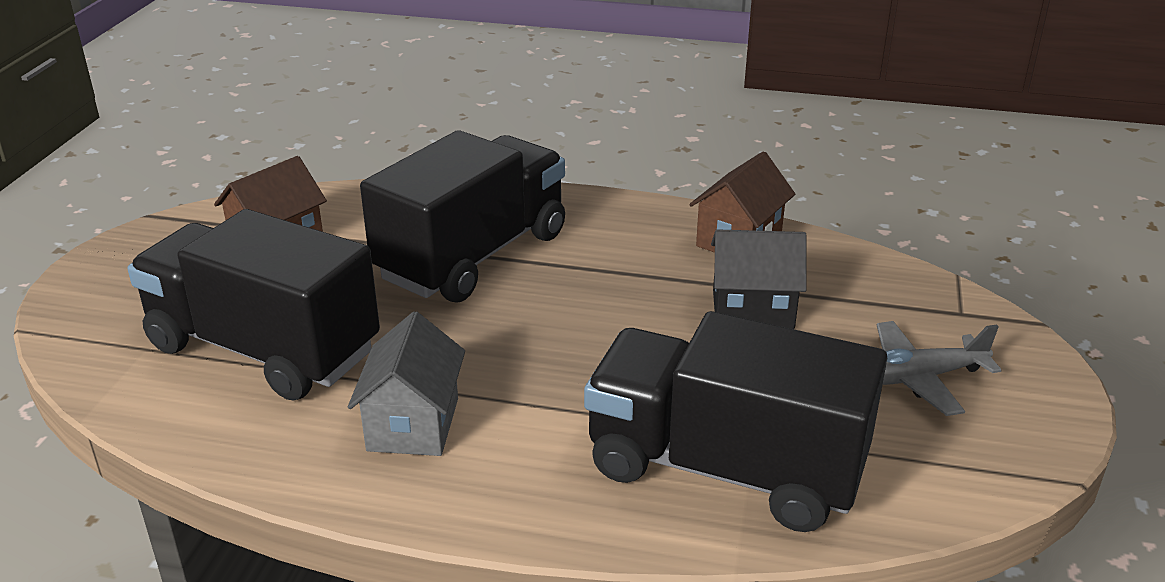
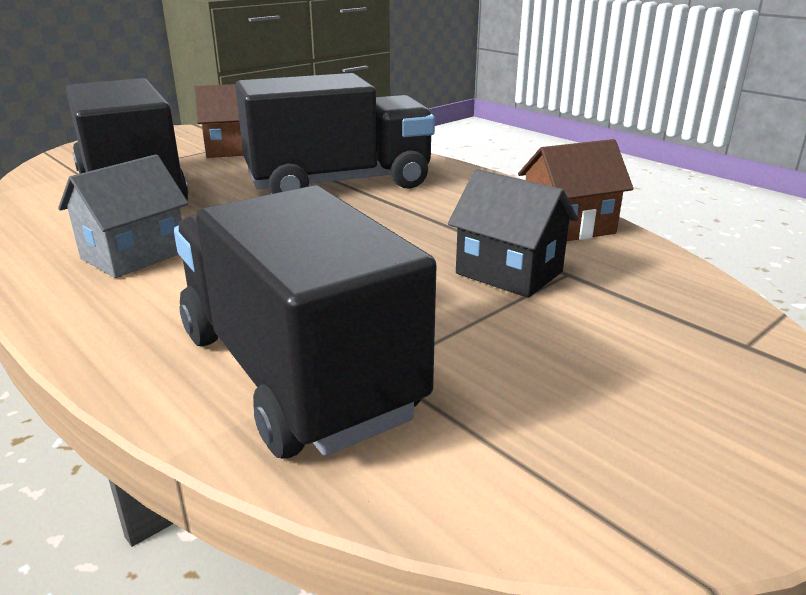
camera: 35 degrees right, 5 degrees down
grey plane [877,321,1002,416] -> none

